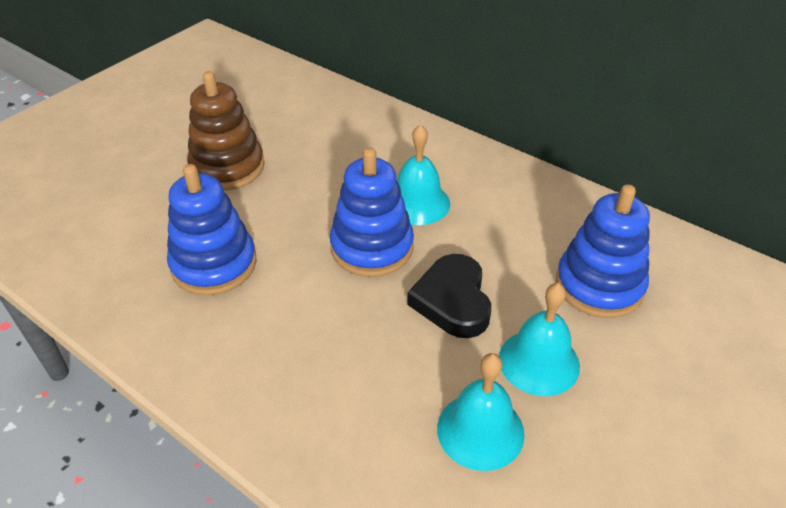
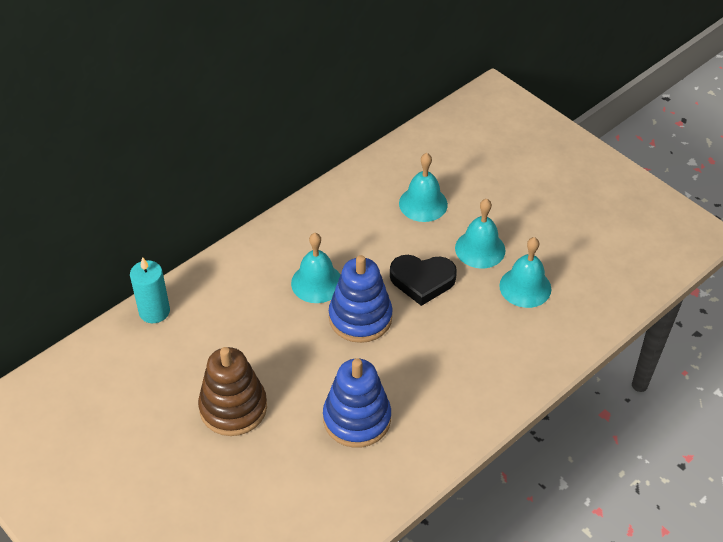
camera: 80 degrees left, 5 degrees up
blue stacking toy [556,184,650,318] -> turquoise bell [399,153,448,222]
none -> turquoise candle [130,257,170,323]

